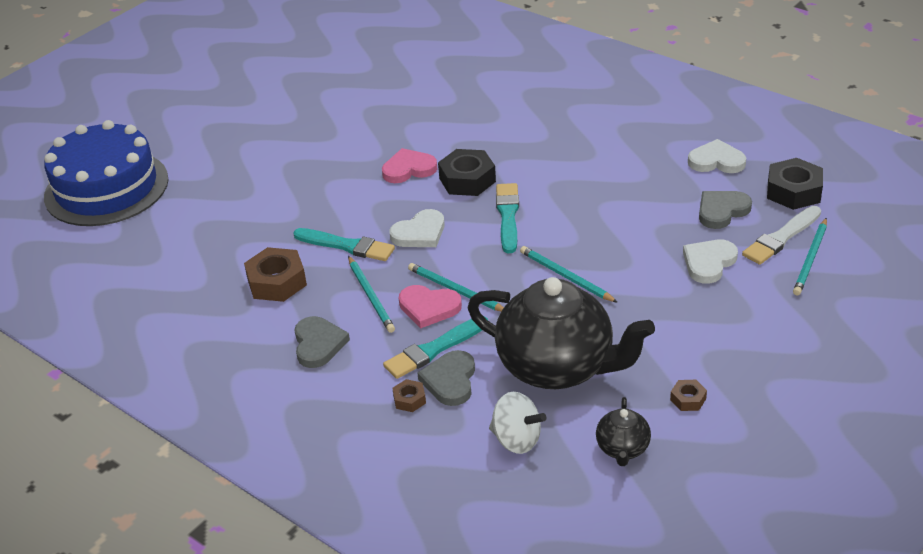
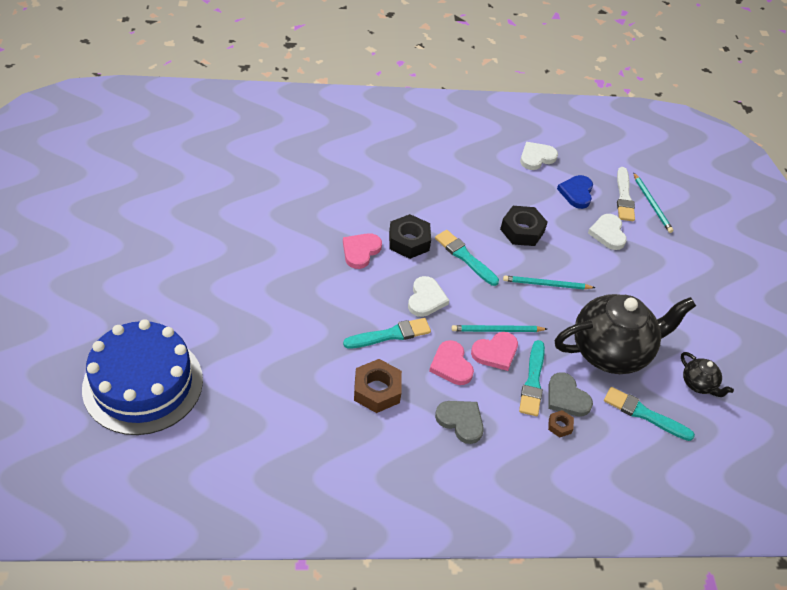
camera: 50 degrees left, 10 degrees up
turquoise pencil [348,256,395,333] -> pink heart [429,340,474,385]
white spinning top [489,392,546,454] -> turquoise brush [604,387,695,441]
brown nut [670,380,707,411] -> none
grey heart [699,191,752,229] -> blue heart [557,175,593,209]
black nut [767,158,823,210] -> black nut moved to [500,206,548,246]

